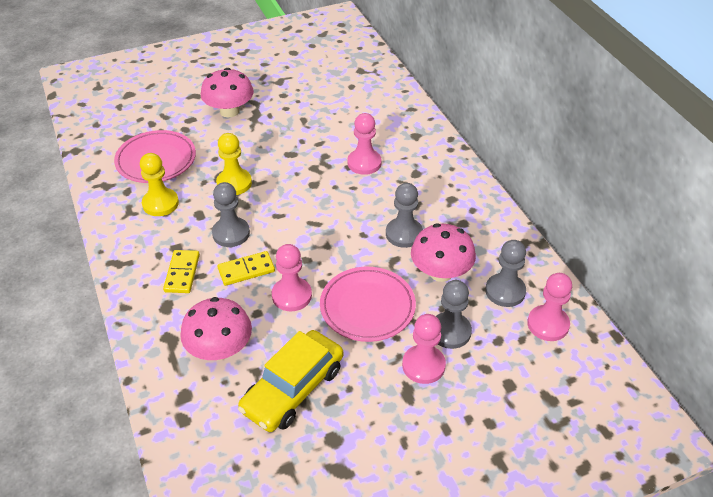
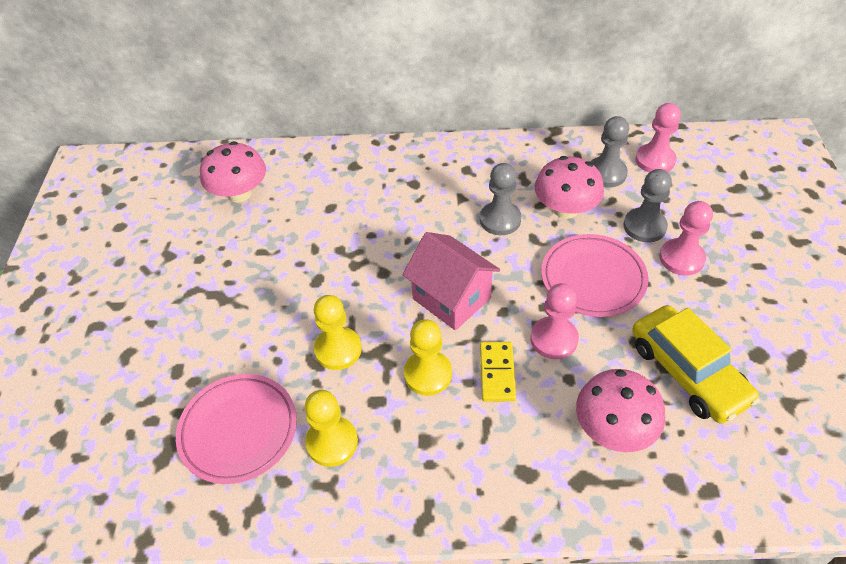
camera: 65 degrees left, 5 degrees up
yellow domino [163,250,200,293] -> none
pink mushroom [201,68,254,117] -> pink mushroom moved to [200,141,266,202]
grey pawn [212,182,250,247] -> yellow pawn [404,319,452,396]
pink pawn [347,113,382,175] -> none
none -> pink house [403,232,500,330]

